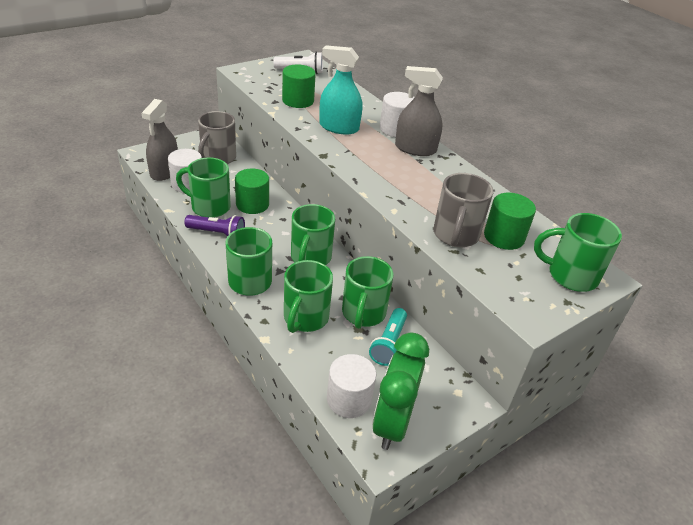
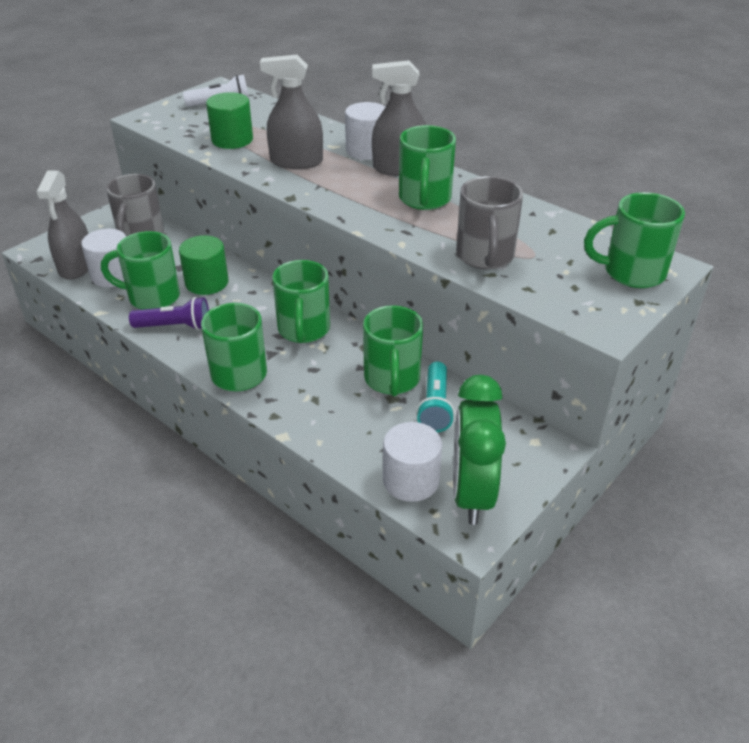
camera: 10 degrees left, 0 degrees up
green mug [284,260,333,333] -> green mug moved to [399,125,456,210]
turquoise spray bottle [319,45,363,134] -> grey spray bottle [260,55,323,169]
green cylinder [484,192,536,250] -> none

